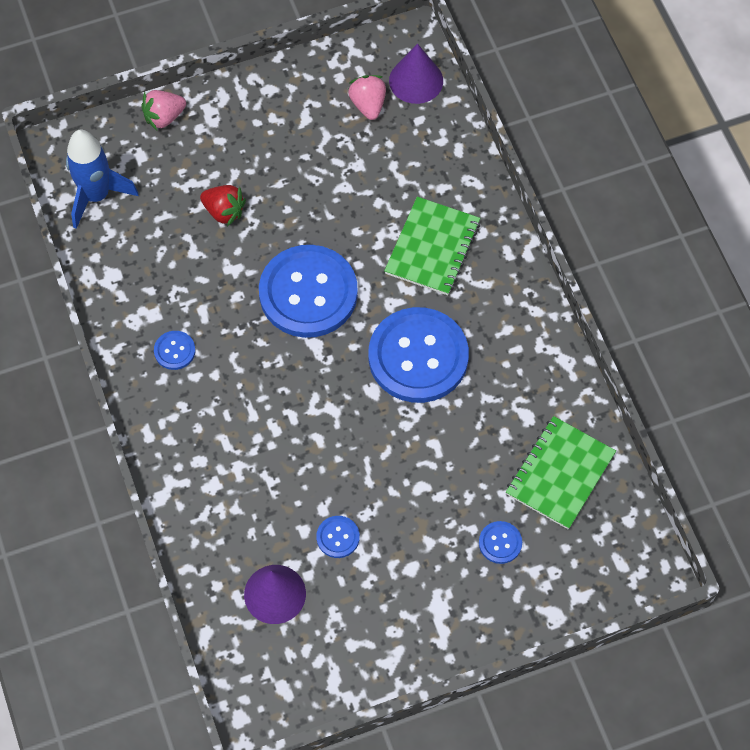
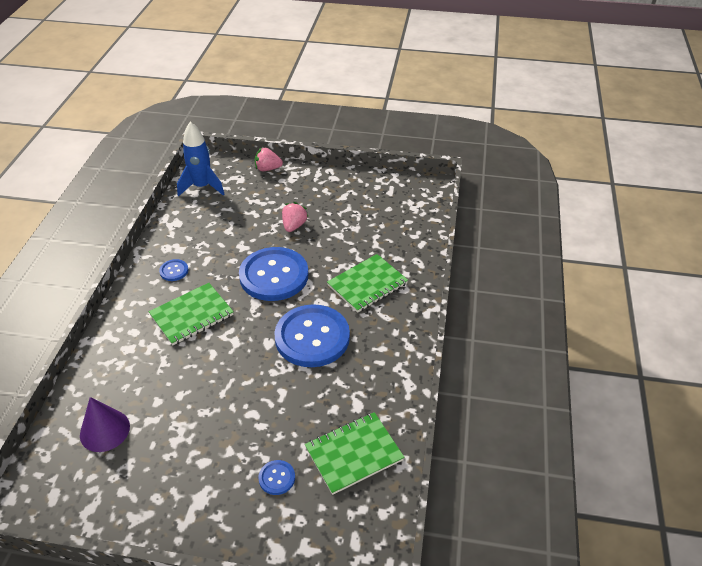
camera: 30 degrees right, 20 degrees down
red strawberry [200,185,246,226] -> none
blue button [316,516,360,558] -> none
pink strawberry [348,75,386,120] -> pink strawberry moved to [282,202,309,232]
purple cone [389,44,443,104] -> none
none -> green notebook [149,283,234,345]

